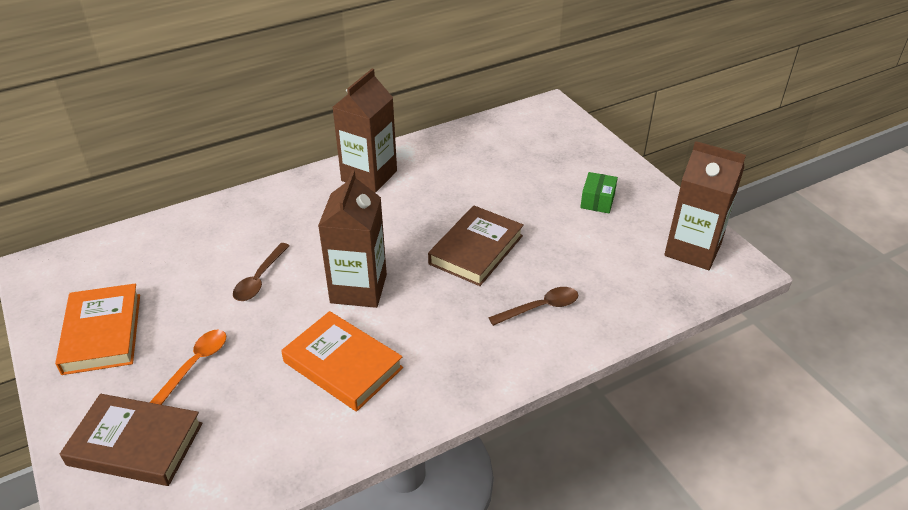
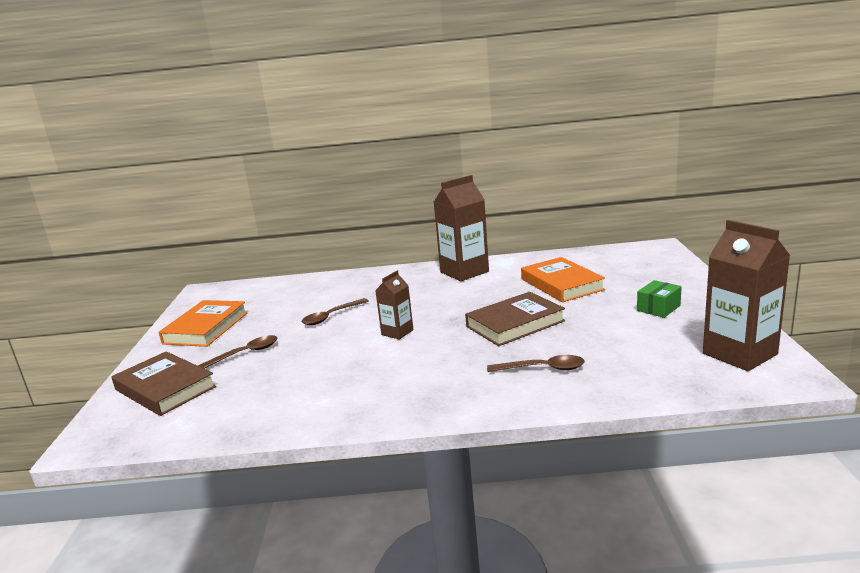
camera: 30 degrees right, 20 degrees down
orange spoon [149,329,226,405] -> brown spoon [198,335,277,369]
orange book [281,311,403,412] -> orange book moved to [521,257,605,302]
brown carton [318,170,387,308] -> brown carton [375,270,414,340], size x0.55

